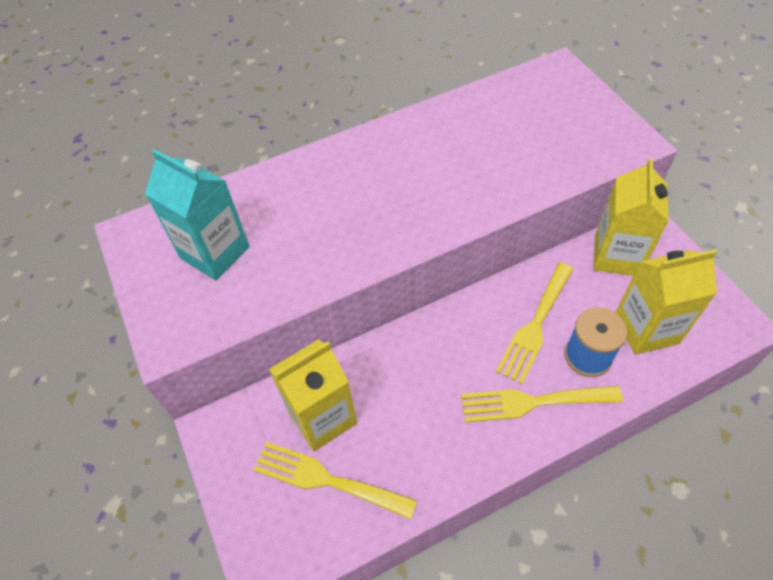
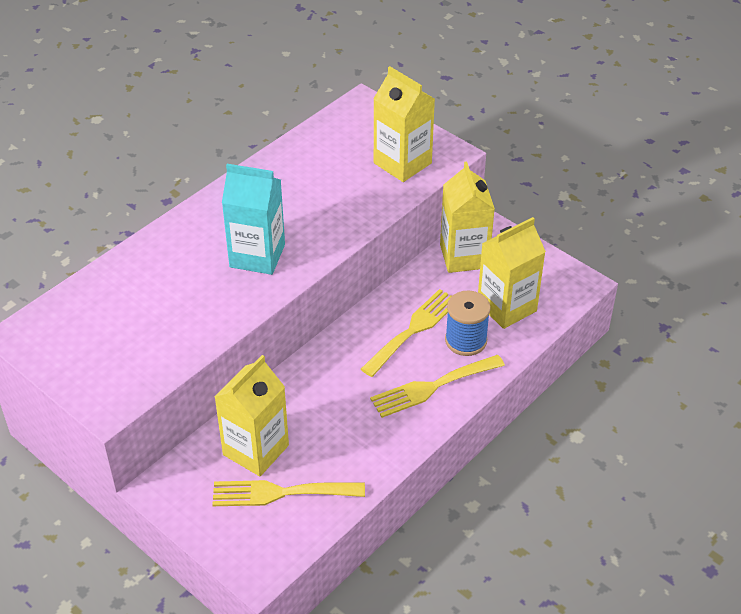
camera: 25 degrees left, 10 degrees down
turquoise carton [145,149,250,280] -> turquoise carton moved to [222,164,285,275]
yellow fork [496,262,573,384] -> yellow fork turned 150 degrees counterclockwise [361,289,452,377]
none -> yellow carton [373,66,435,182]

